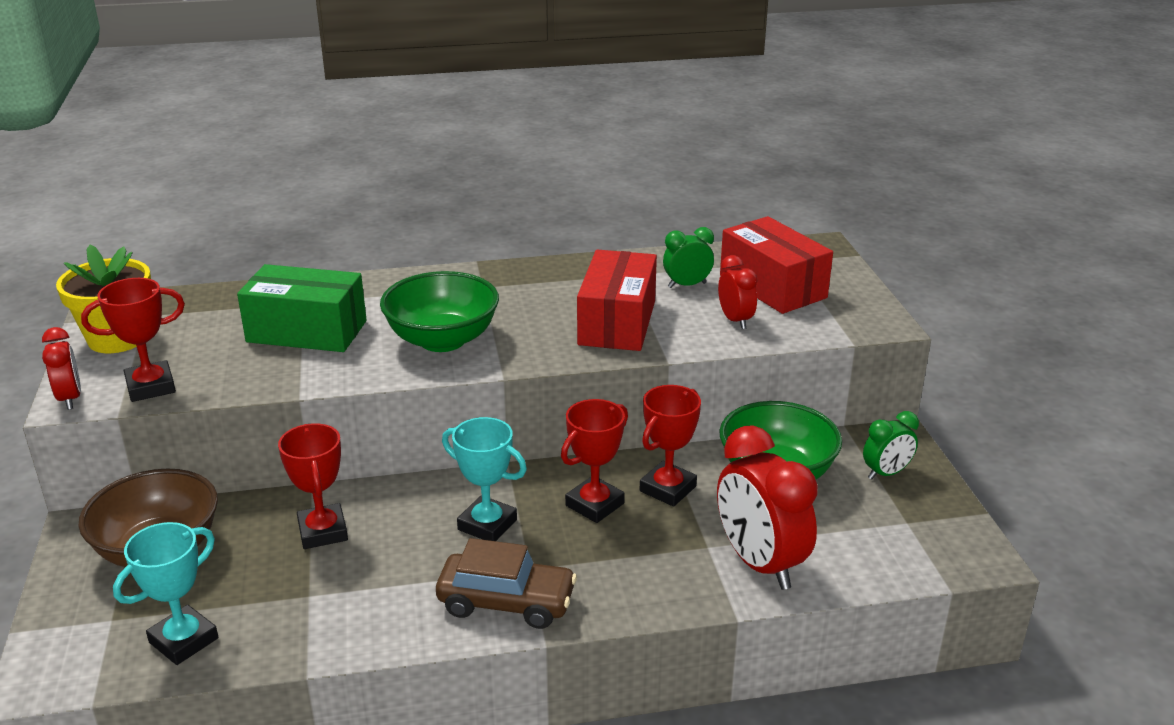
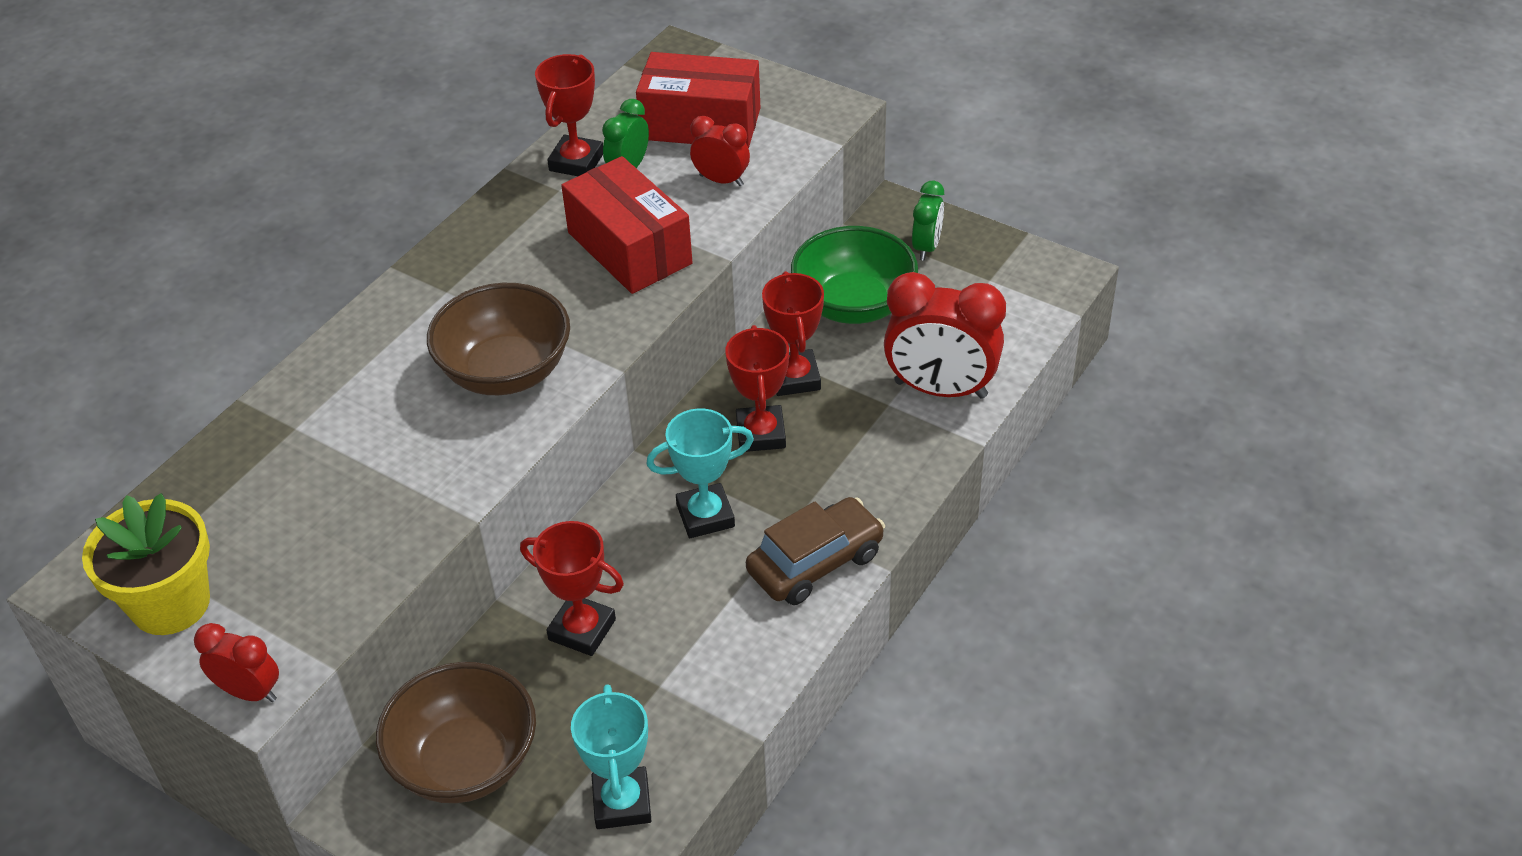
camera: 45 degrees left, 15 degrees up
red trophy [81,278,185,402] -> red trophy moved to [535,54,603,176]
green box [237,264,367,352] -> none
green bowl [380,271,499,352] -> brown bowl [427,283,570,395]

